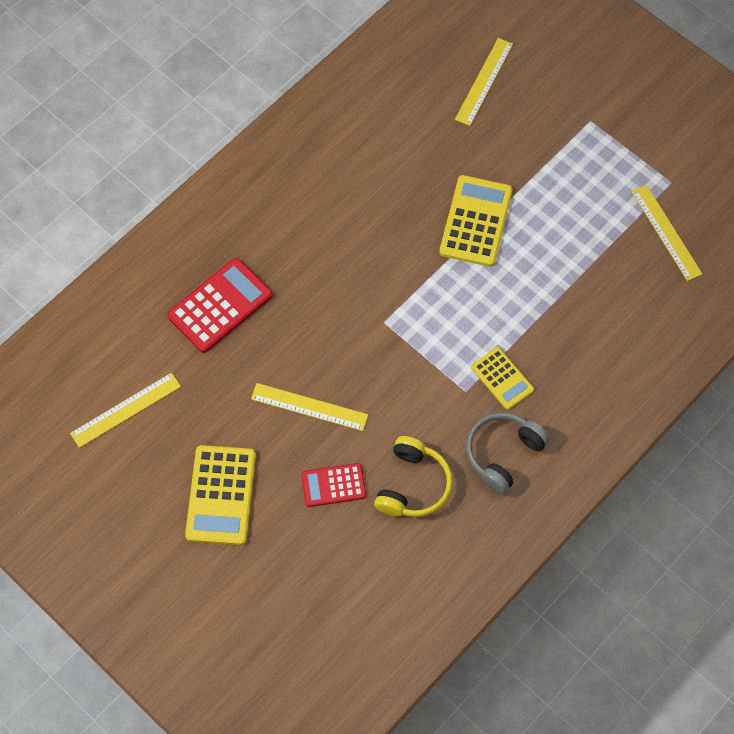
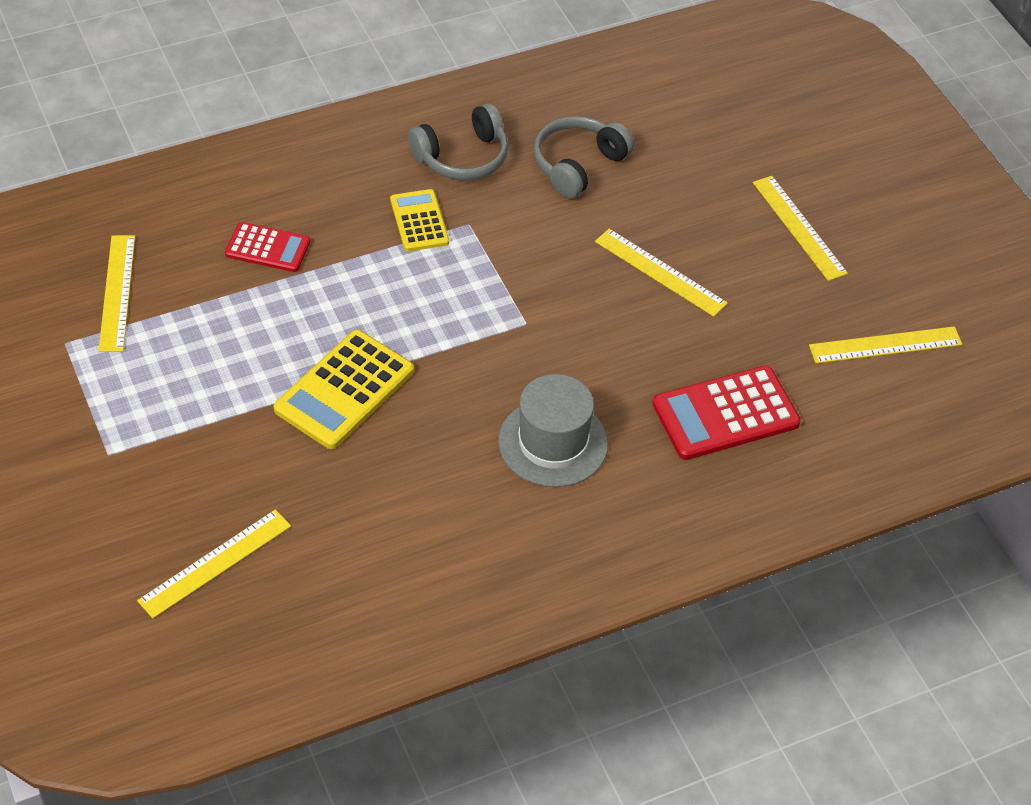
camera: 160 degrees left, 15 degrees down
yellow calculator [185,445,256,545] -> yellow ruler [753,176,848,281]
red calculator [301,463,366,507] -> red calculator moved to [225,222,310,272]
yellow headphones [374,436,453,517] -> grey headphones [534,116,634,198]
none -> grey hat [498,374,608,487]

